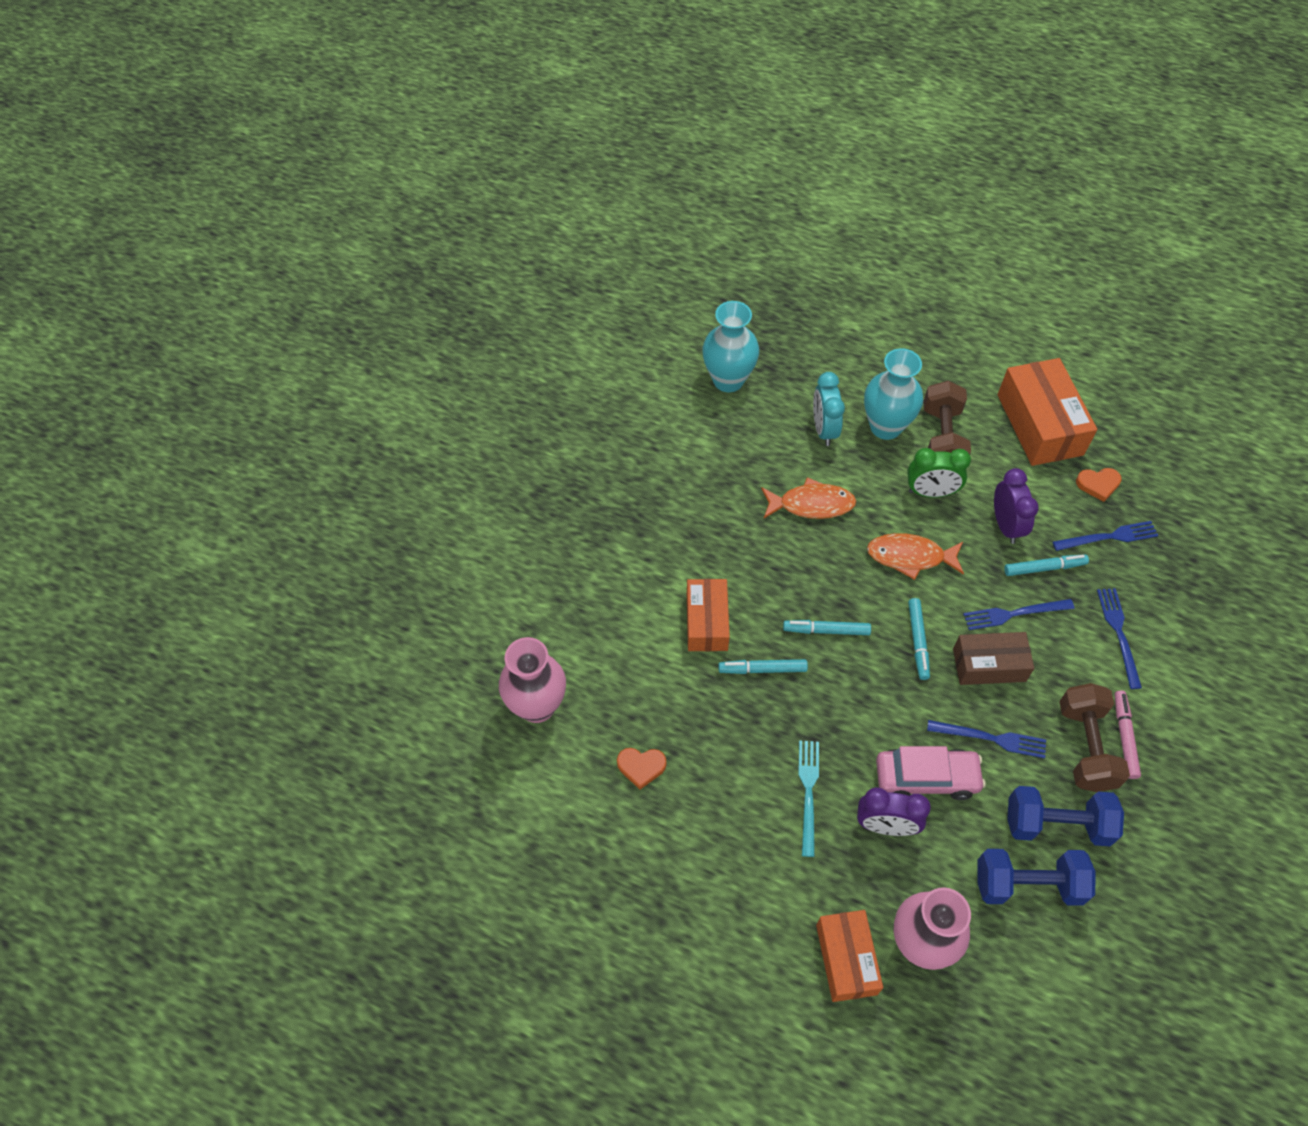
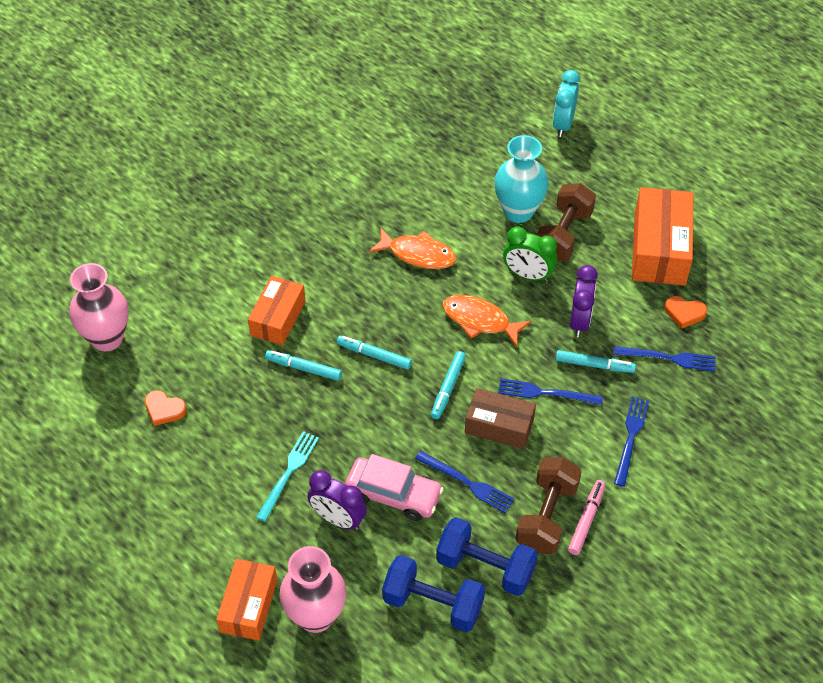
camera: 20 degrees right, 5 degrees down
turquoise vase [702,301,759,392] -> none
turquoise clock [813,372,845,446] -> turquoise clock moved to [553,70,580,137]

